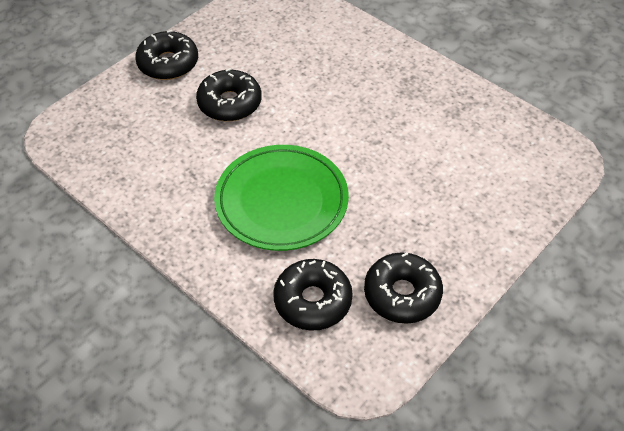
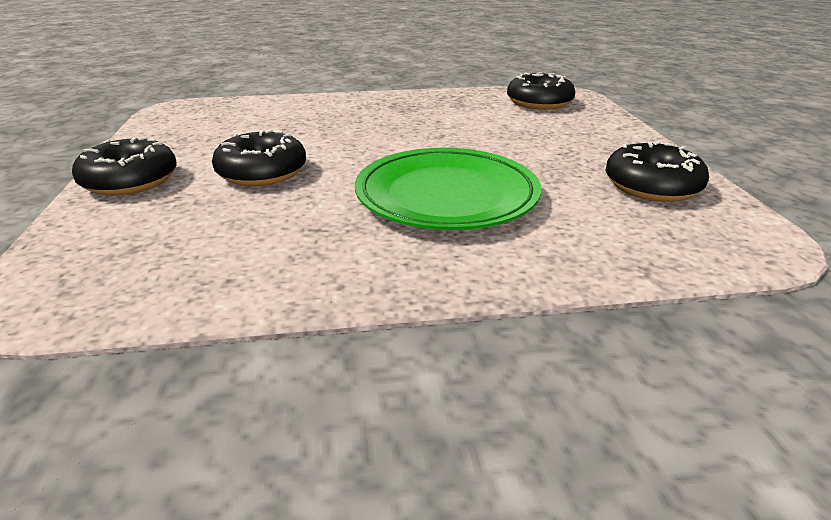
camera: 50 degrees left, 20 degrees down
black donut [273,259,353,331] -> black donut moved to [507,72,575,110]

